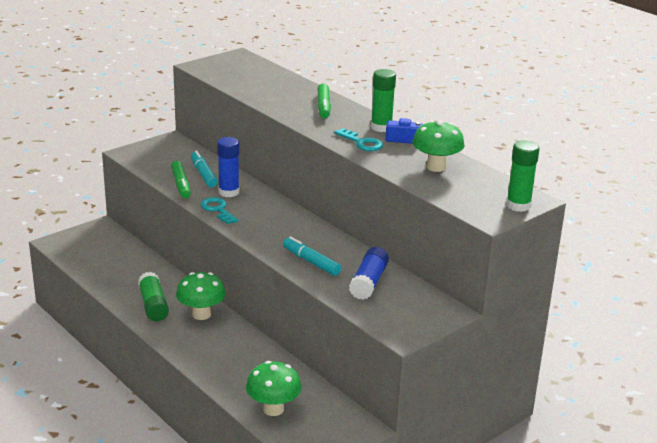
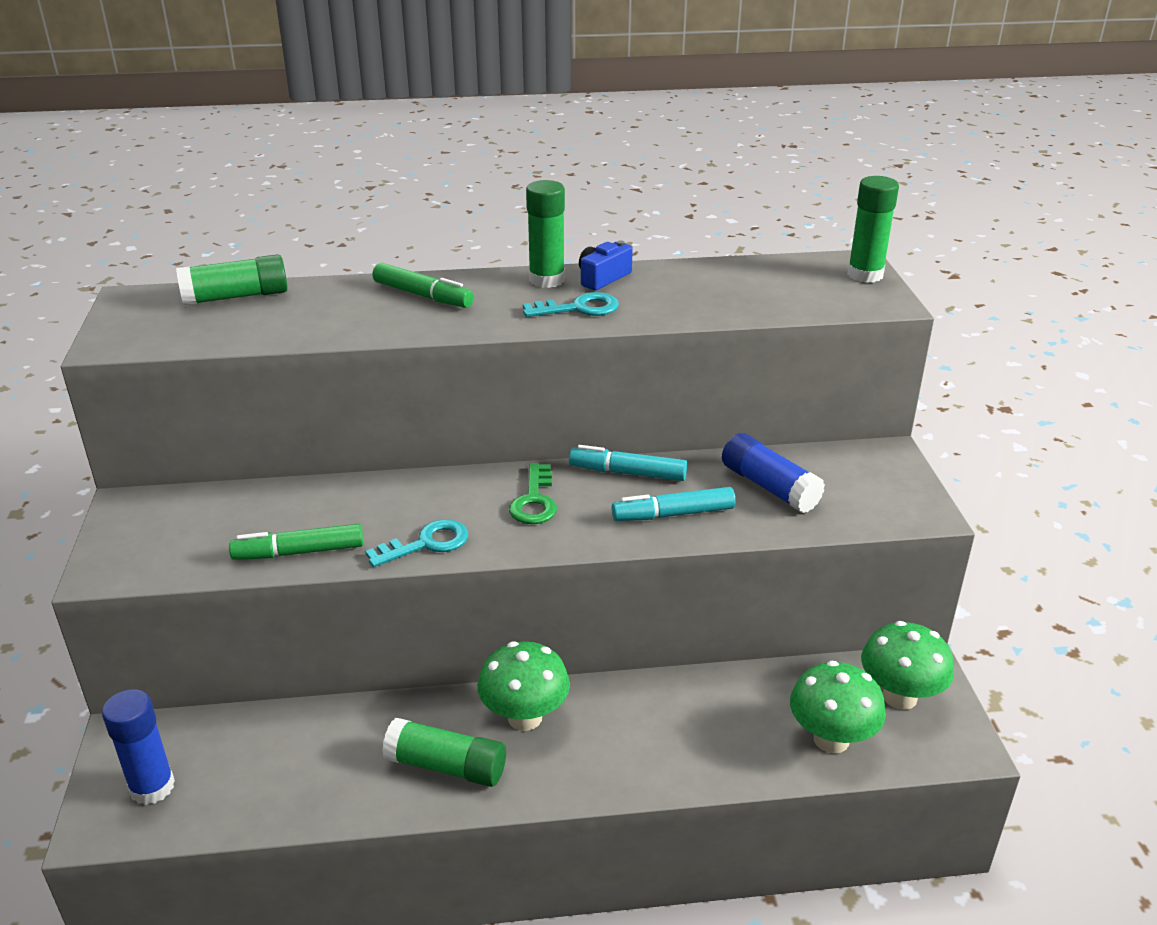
camera: 55 degrees left, 5 degrees up
green marker [171,161,191,199] -> green marker turned 150 degrees clockwise [229,524,363,560]
turquoise marker [191,150,218,187] -> turquoise marker moved to [569,445,687,481]
turquoise key [200,197,239,224] -> turquoise key turned 150 degrees clockwise [365,519,468,567]
blue glue stick [217,137,239,197] -> blue glue stick moved to [102,689,175,805]
green mushroom [412,120,465,172] -> green mushroom moved to [861,621,954,710]
none -> green glue stick [176,254,288,305]
none -> green key [509,463,557,524]

